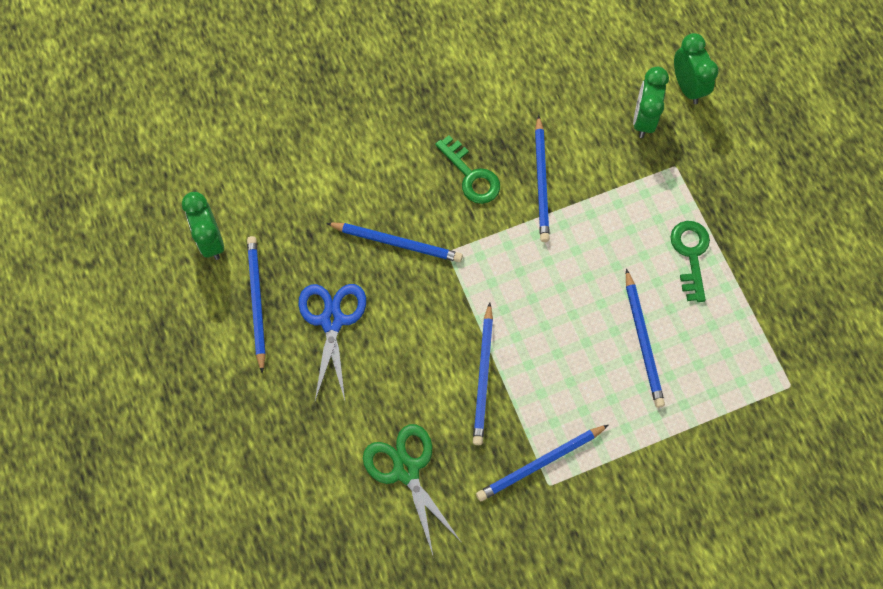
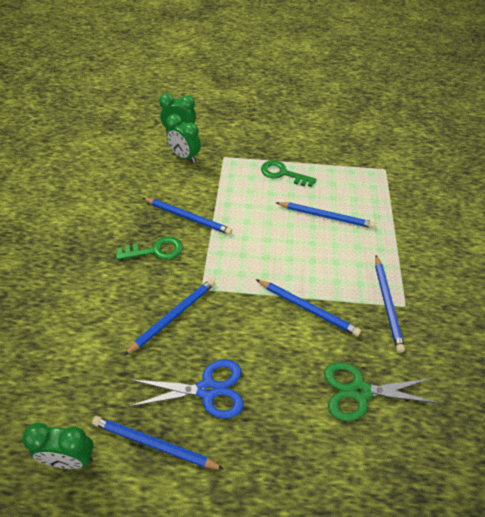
camera: 65 degrees left, 20 degrees down
blue scissors [298,284,366,401] -> blue scissors turned 150 degrees clockwise [129,360,244,419]

